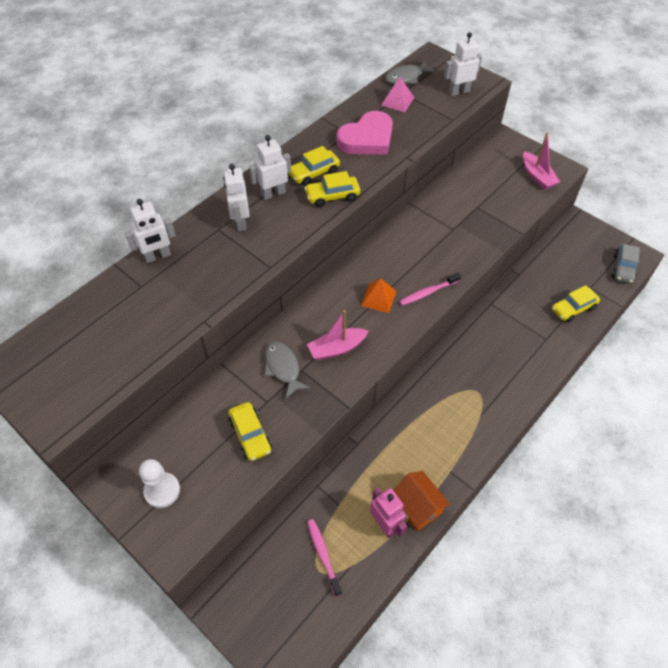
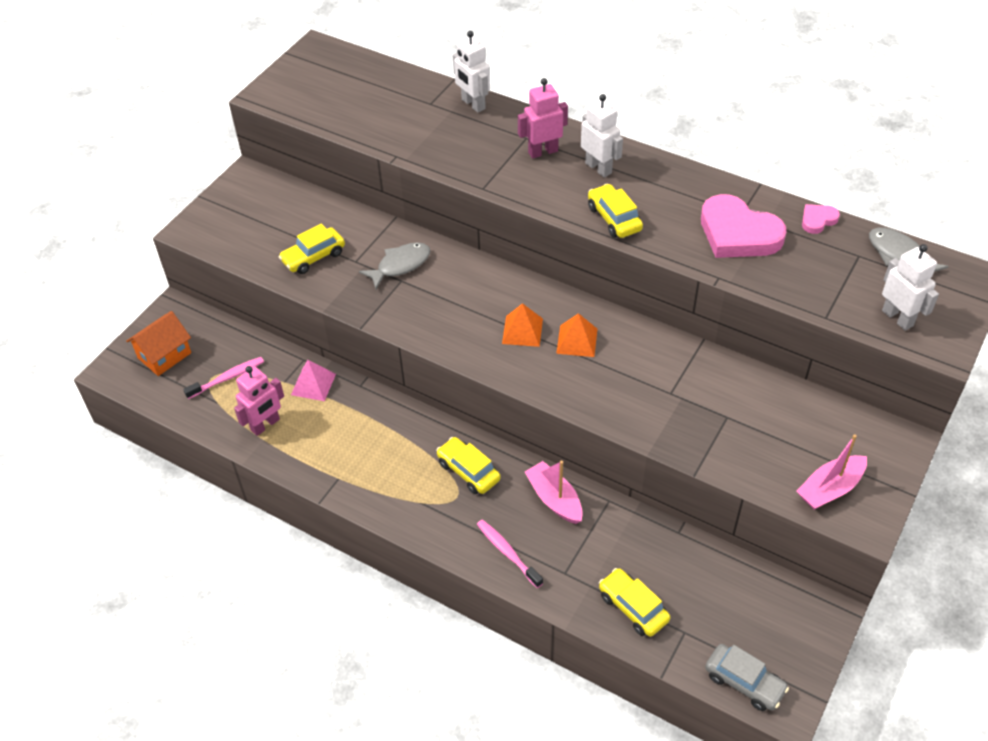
camera: 80 degrees right, 5 degrees down
white pawn [139,459,180,508] -> none
white robot [223,164,250,231] -> pink robot [518,78,568,159]
yellow car [289,146,340,186] -> yellow car moved to [436,437,501,494]
pink boat [307,310,369,360] -> pink boat moved to [525,461,583,524]
pink pyramid [381,77,414,112] -> pink pyramid moved to [291,360,336,401]
orange house [393,471,450,531] -> orange house moved to [126,311,191,376]
pink toothbrush [399,273,461,306] -> pink toothbrush moved to [477,519,543,588]
grey car [612,244,640,284] -> grey car turned 150 degrees counterclockwise [705,644,789,711]
none -> orange pyramid [556,313,597,357]
none -> pink heart [802,204,840,234]

